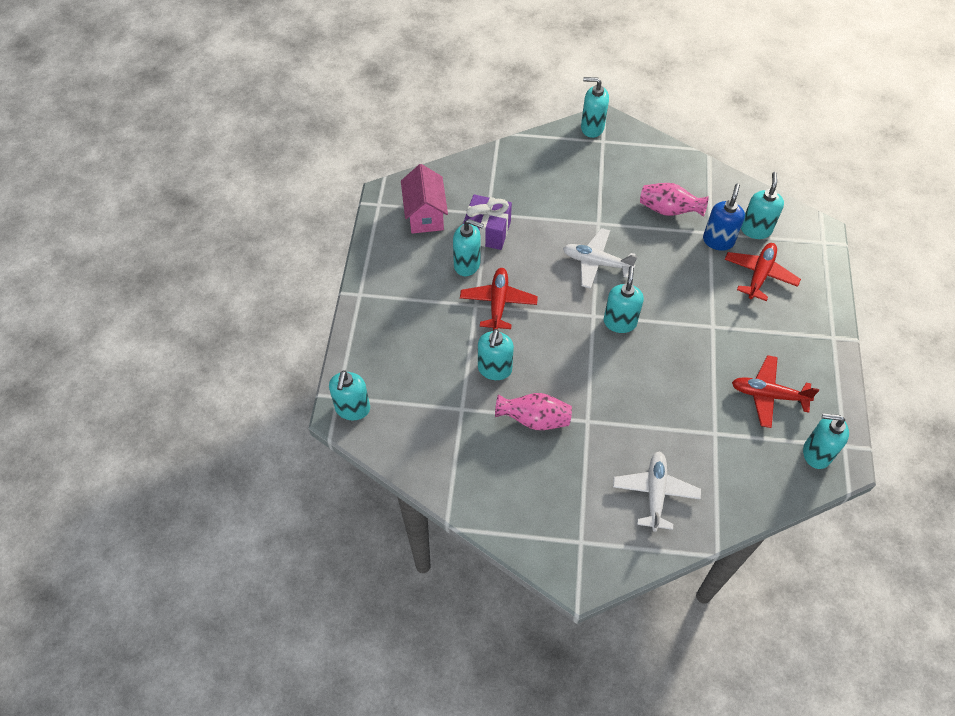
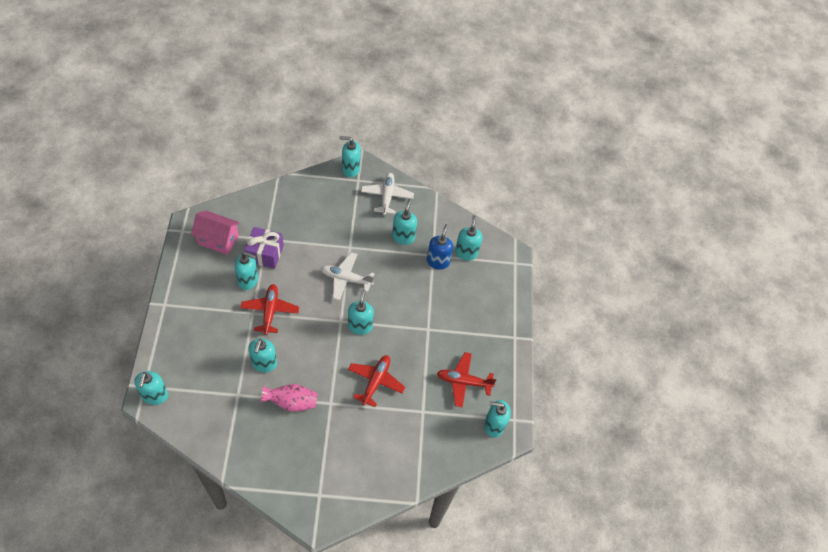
camera: 10 degrees left, 0 degrees up
pink house [401,164,448,234] -> pink house turned 60 degrees counterclockwise [191,210,240,255]
white plane [613,452,701,532] -> white plane moved to [361,173,414,215]
pink vase [640,183,709,217] -> turquoise soap dispenser [392,199,417,245]
red plane [725,243,801,301] -> red plane moved to [348,355,405,407]

